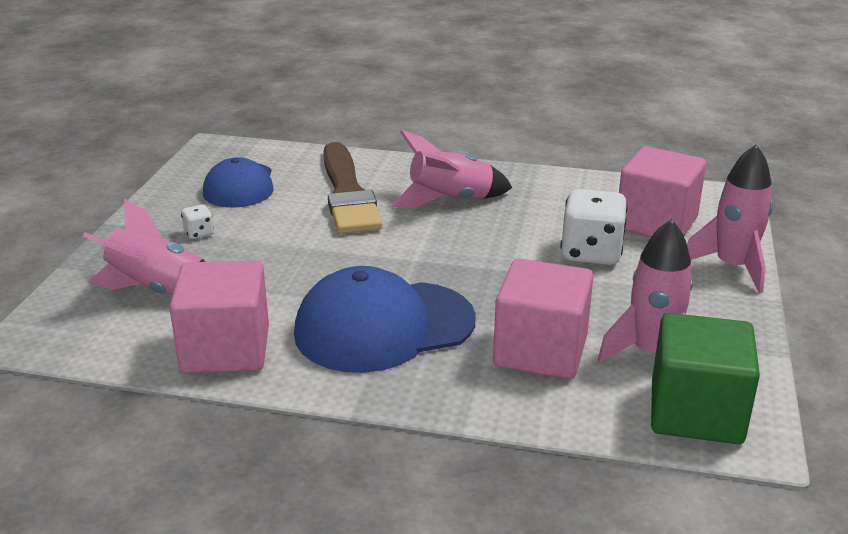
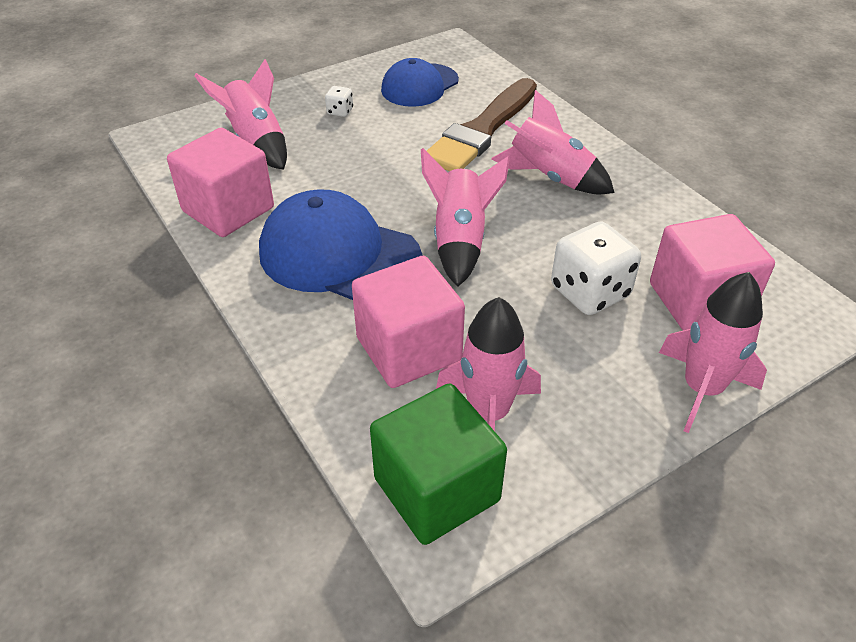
camera: 45 degrees right, 15 degrees up
none -> pink rocket [421,148,510,287]

